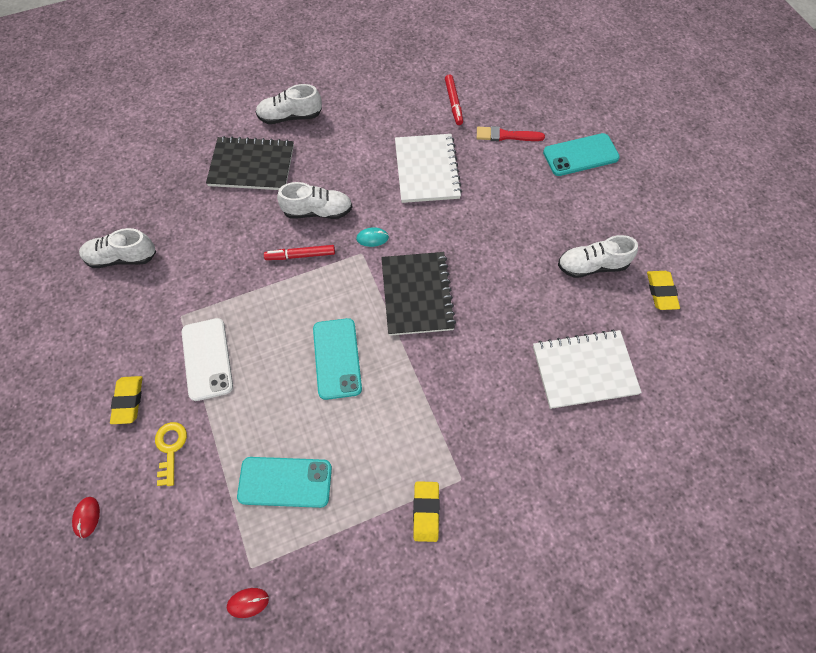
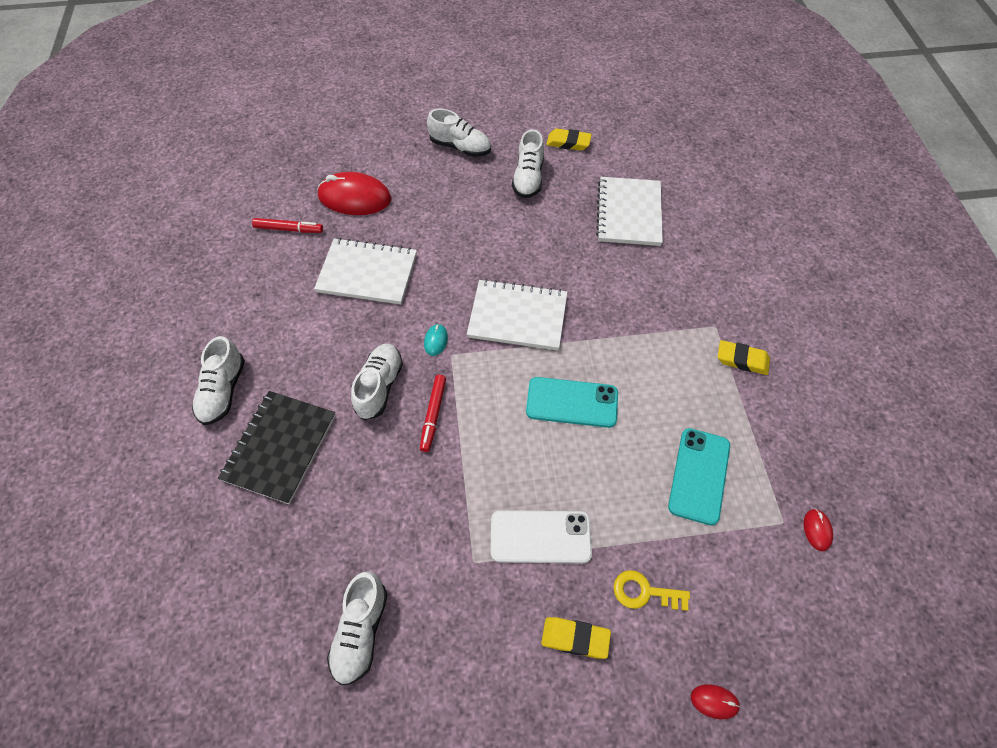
camera: 75 degrees left, 5 degrees down
black notebook [381,252,456,336] -> white notebook [467,279,567,350]
red brush [477,126,545,141] -> red mouse [317,172,391,215]
turquoise phone [543,133,620,176] -> none
none -> white shoe [427,108,491,157]

